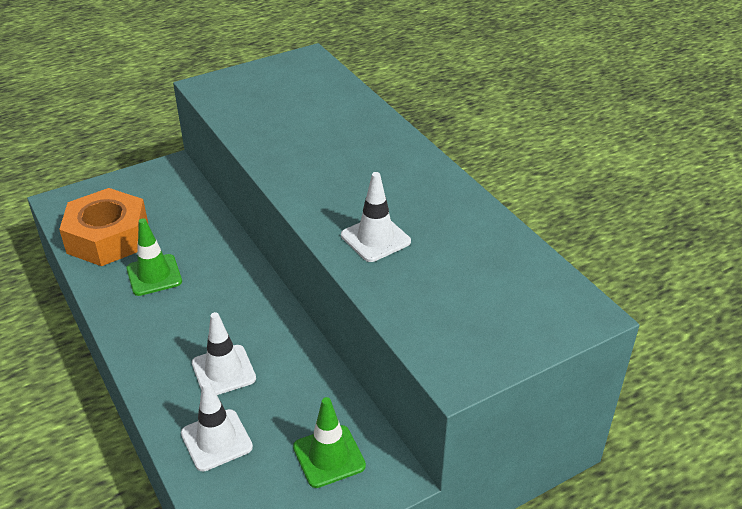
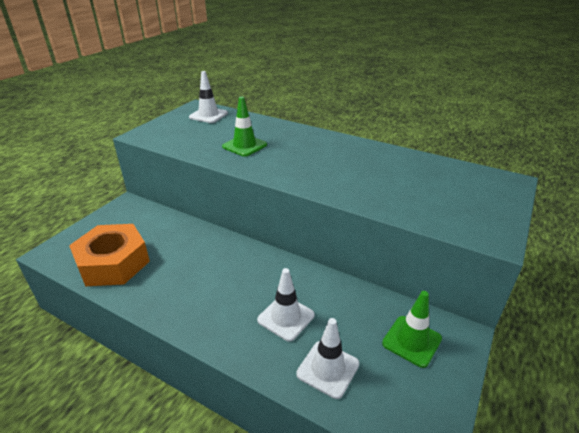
camera: 30 degrees left, 5 degrees down
green traffic cone [126,218,182,296] -> green traffic cone moved to [222,97,267,157]
white traffic cone [341,172,411,262] -> white traffic cone moved to [189,71,228,123]

